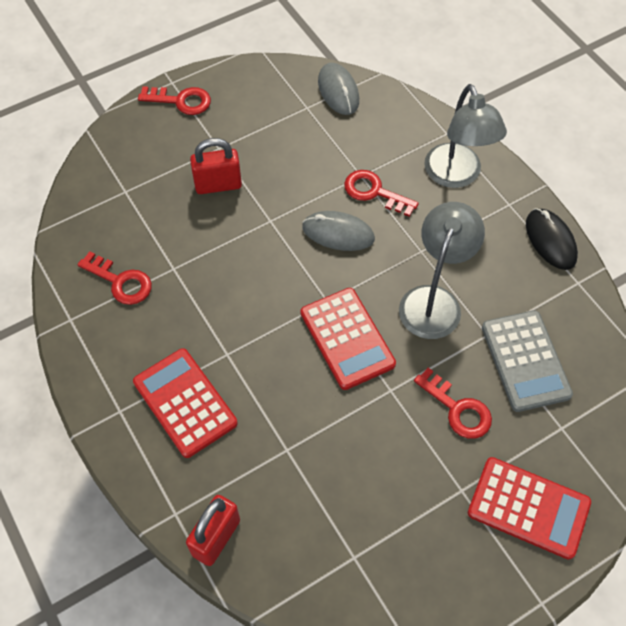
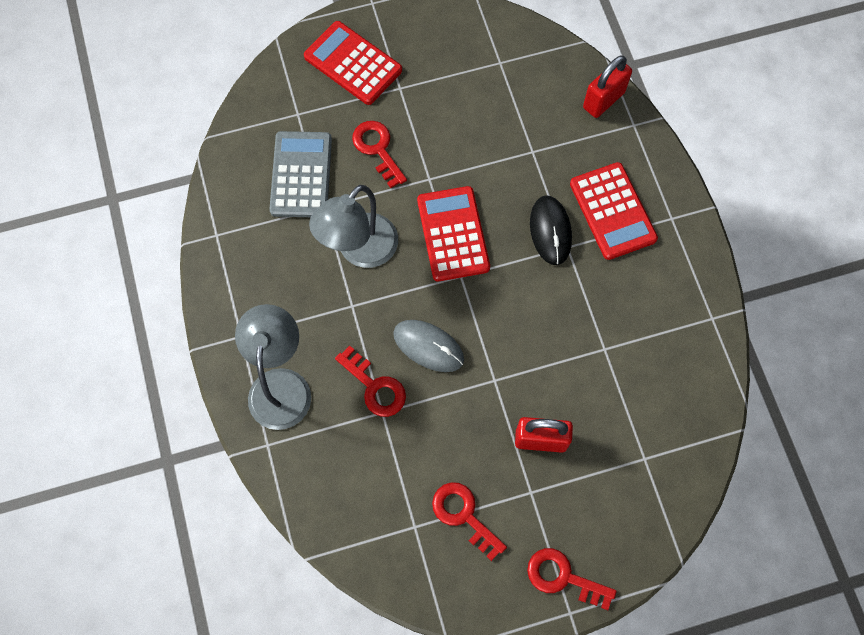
camera: 165 degrees left, 10 degrees up
red key [77,251,152,305] -> red key moved to [432,482,507,561]
grey mouse [318,63,359,115] -> none
black mouse [526,208,578,270] -> black mouse moved to [530,195,572,265]

